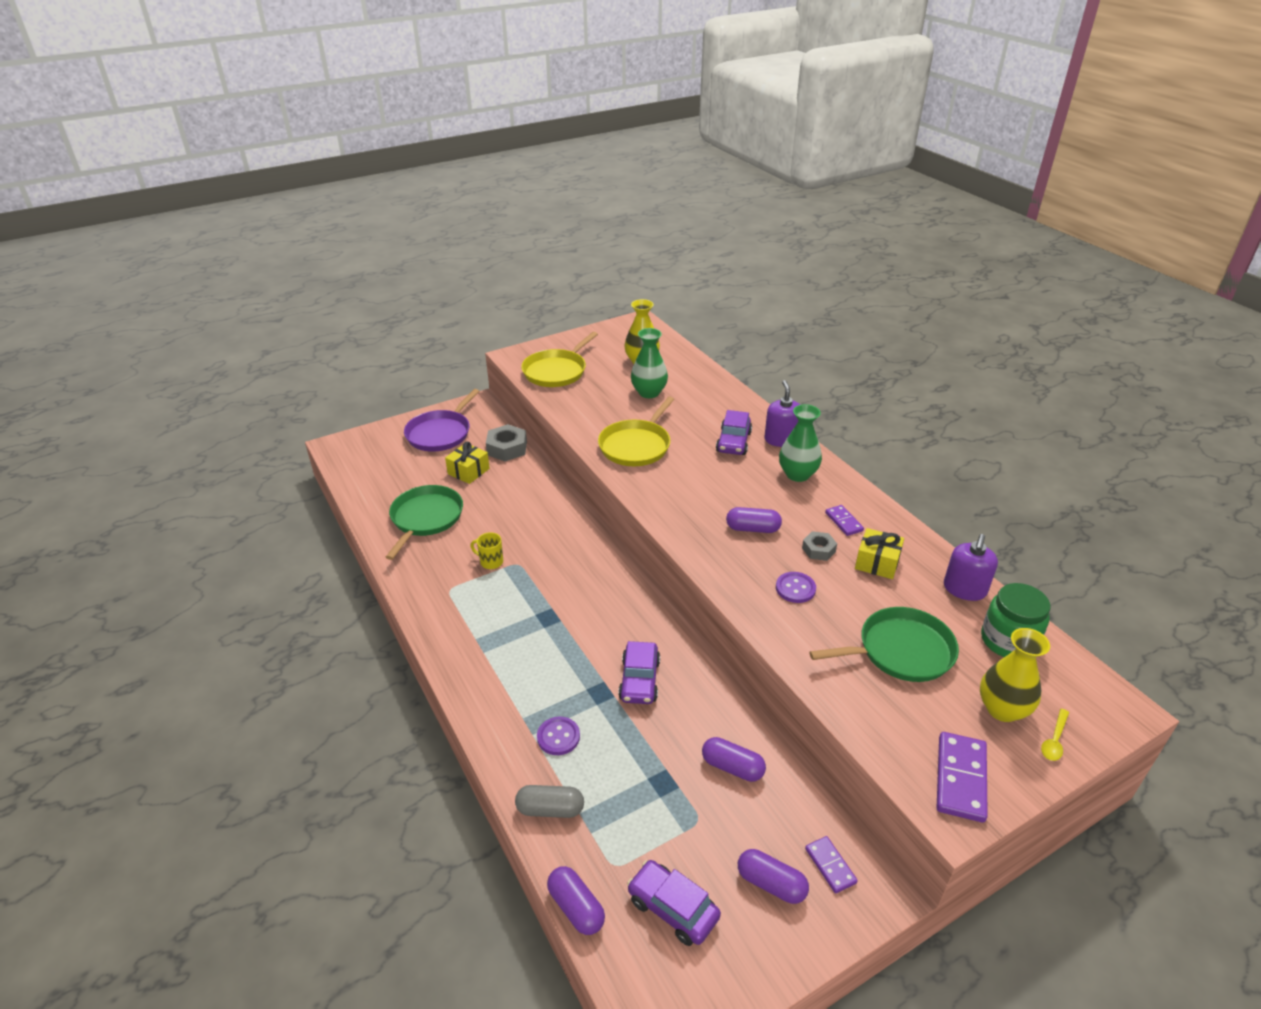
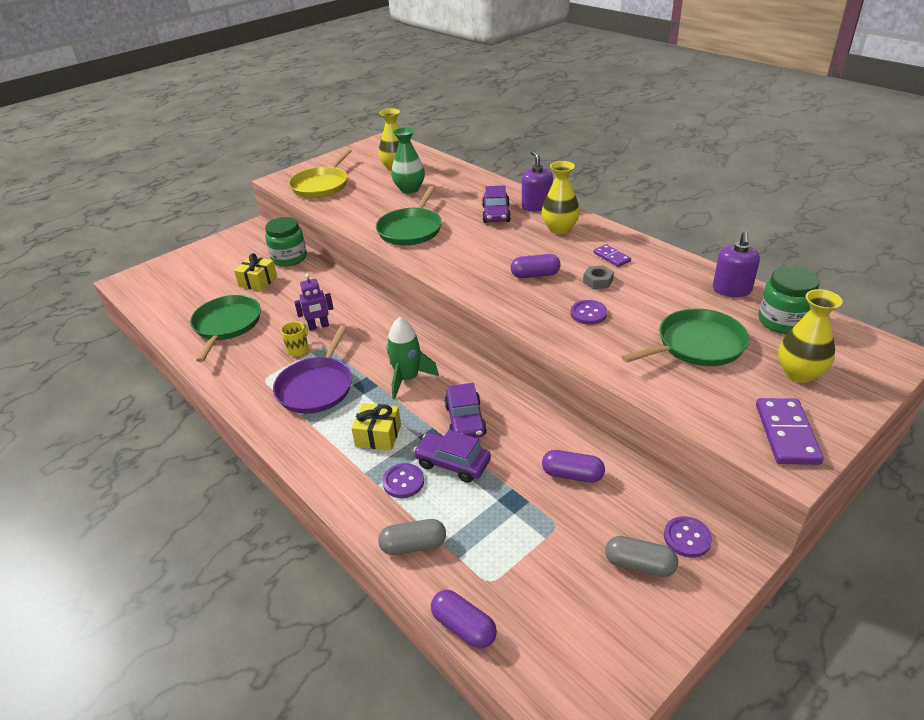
camera: 10 degrees left, 0 degrees up
purple pan [404,389,479,452] -> purple pan moved to [273,325,352,414]
yellow mug [470,532,503,569] -> yellow mug turned 105 degrees clockwise [281,321,309,356]
grey nut [486,424,527,461] -> green jar [265,217,307,267]
yellow pan [598,397,674,466] -> green pan [376,186,442,245]
purple car [627,860,721,946] -> purple car moved to [413,430,491,483]
purple capsule [738,849,809,904] -> grey capsule [605,536,678,577]
green vase [779,404,822,482] -> yellow vase [542,161,580,234]
purple domino [805,836,858,894] -> purple button [664,516,712,558]
yellow gift [855,528,904,579] -> yellow gift moved to [351,403,401,451]
yellow spoon [1041,709,1069,761] -> none
none -> purple robot [294,274,334,331]
none -> green rocket [386,317,439,399]

